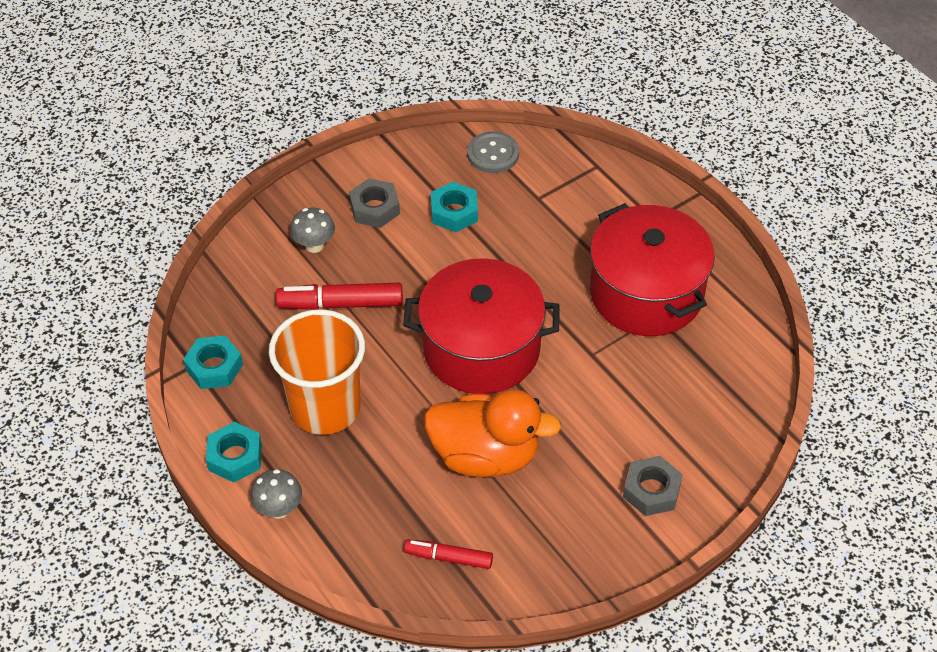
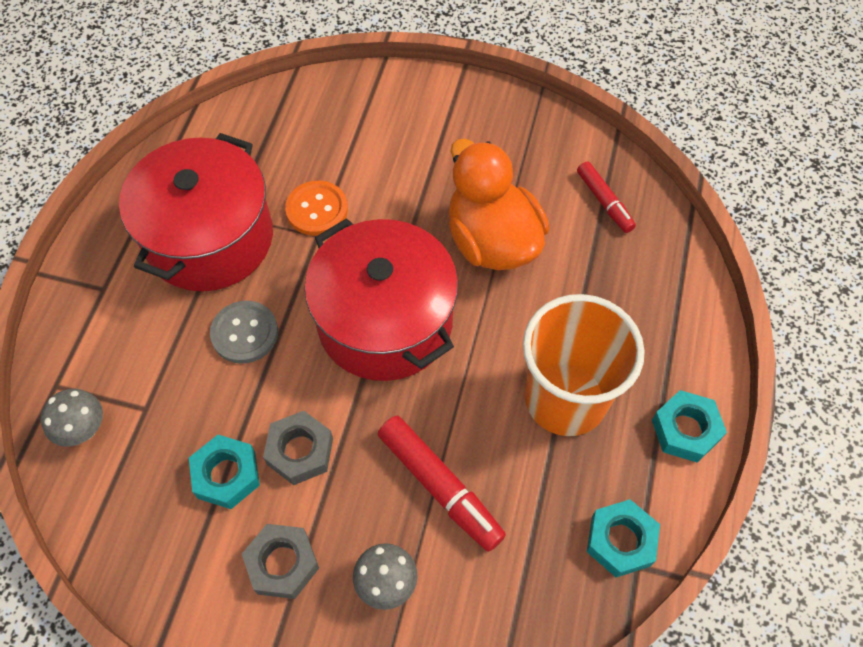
camera: 130 degrees left, 10 degrees up
grey mushroom [251,469,302,519] -> grey mushroom moved to [41,389,103,447]
grey button [467,131,519,173] -> grey button moved to [210,301,278,364]
grey nut [623,456,683,516] -> grey nut moved to [263,411,333,485]
none -> orange button [285,181,348,236]

